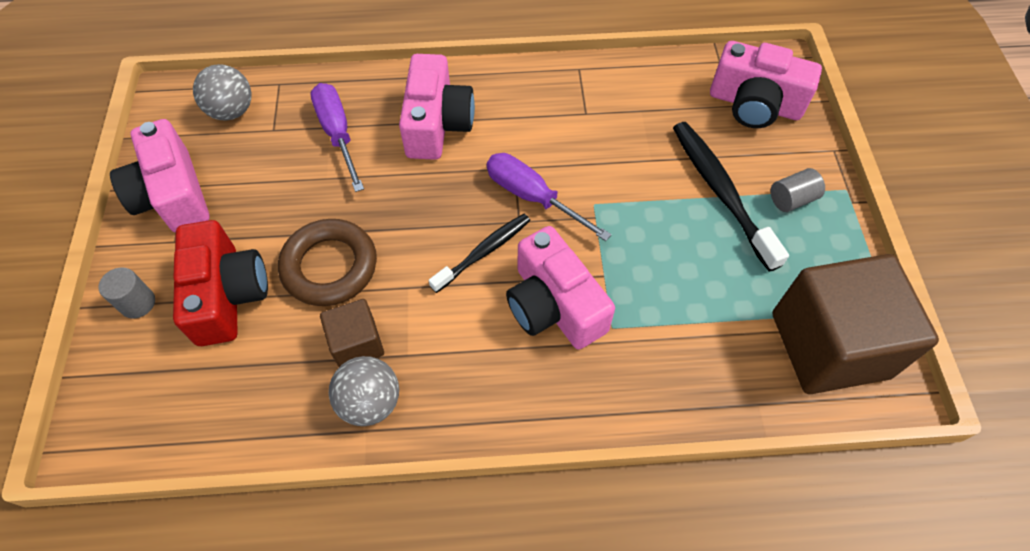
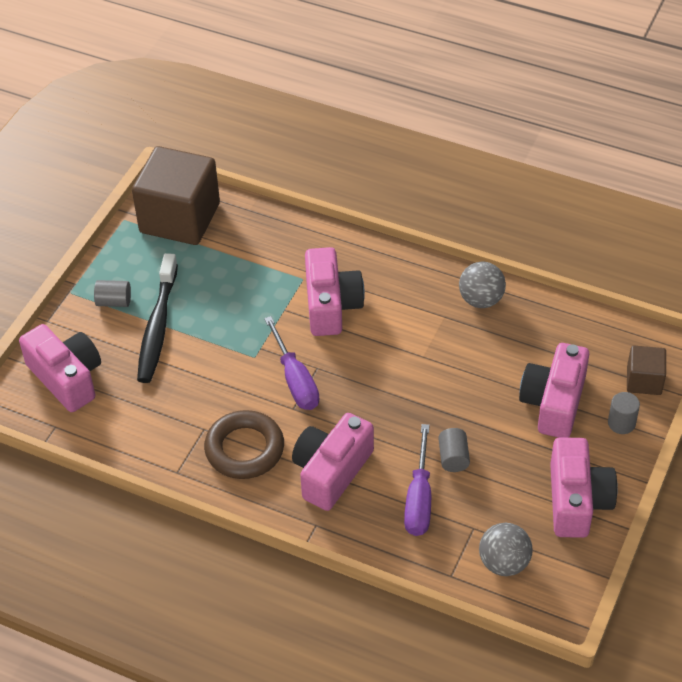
camera: 150 degrees left, 10 degrees down
red camera [173,220,268,346] -> pink camera [519,343,589,438]
brown ring [278,219,377,306] -> brown ring moved to [204,410,284,479]
brown cube [320,299,384,367] -> brown cube moved to [627,345,666,395]
black toothbrush [429,214,530,293] -> none
none -> grey cylinder [438,428,470,472]

